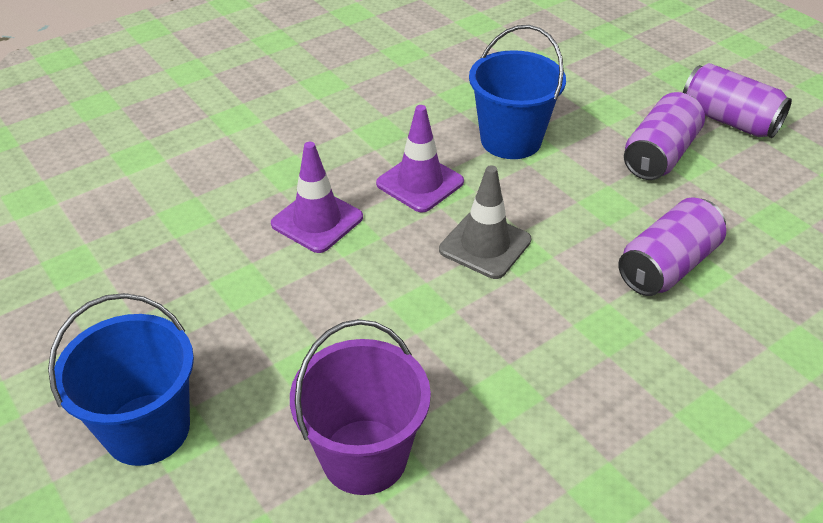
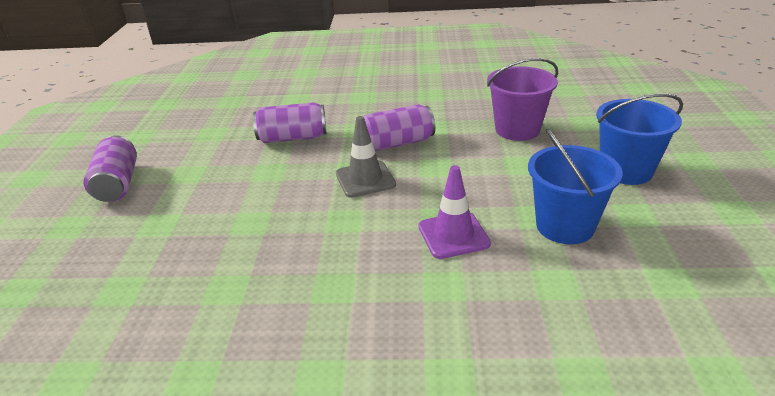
camera: 140 degrees left, 10 degrees down
purple traffic cone [376,105,464,213] -> none
blue bucket [469,25,566,159] -> blue bucket moved to [528,129,623,244]
purple can [624,92,705,180] -> purple can moved to [363,104,435,151]

